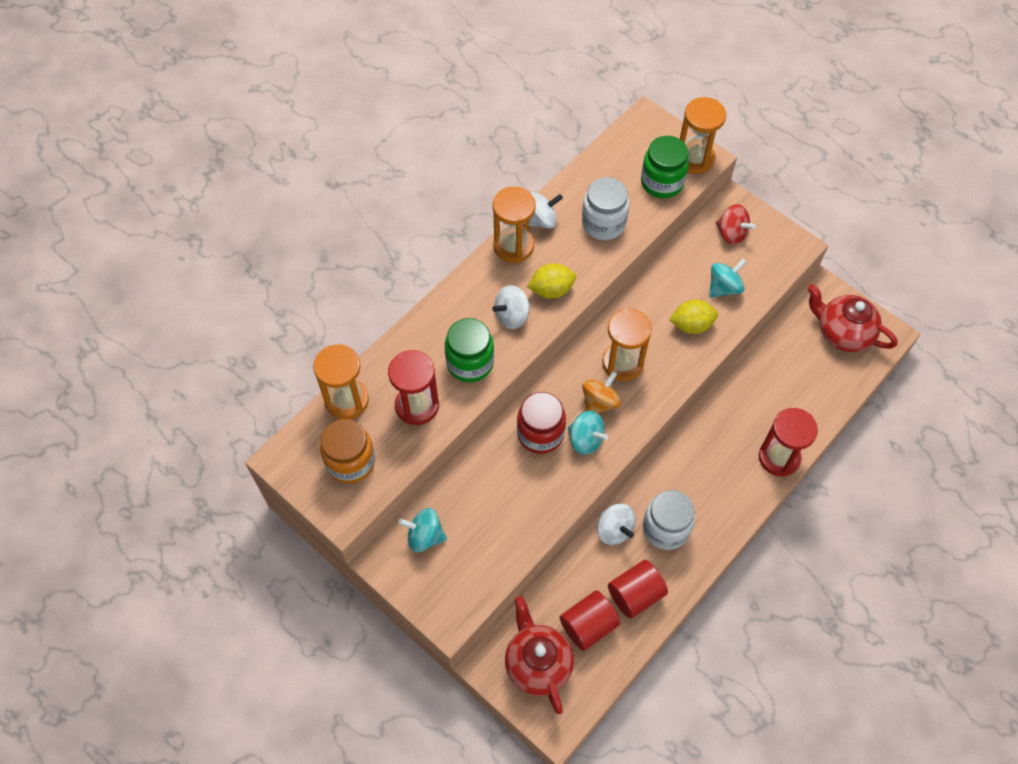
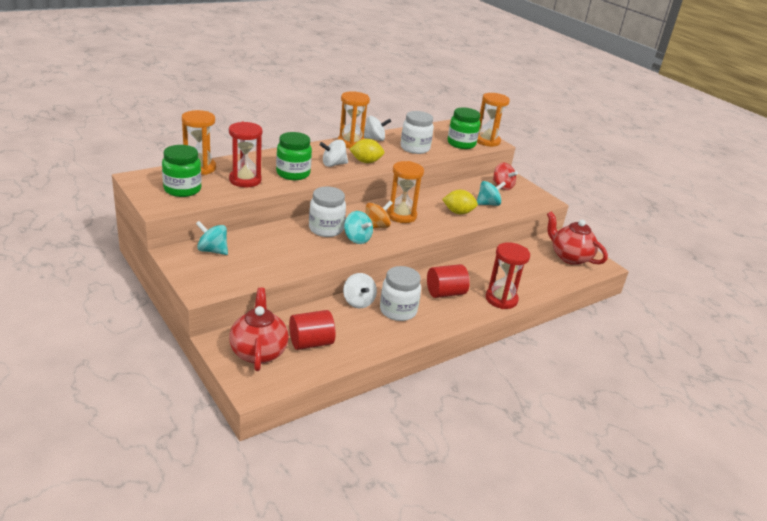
camera: 10 degrees right, 30 degrees down
orange jar [320,419,375,484] -> green jar [162,145,202,197]
red jar [517,392,566,454] -> white jar [309,187,346,237]
red cylinder [608,560,668,619] -> red cylinder moved to [427,264,470,298]

